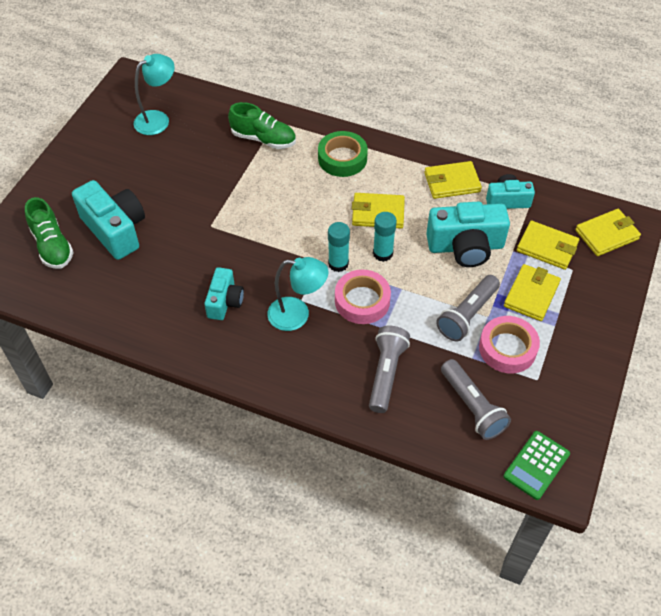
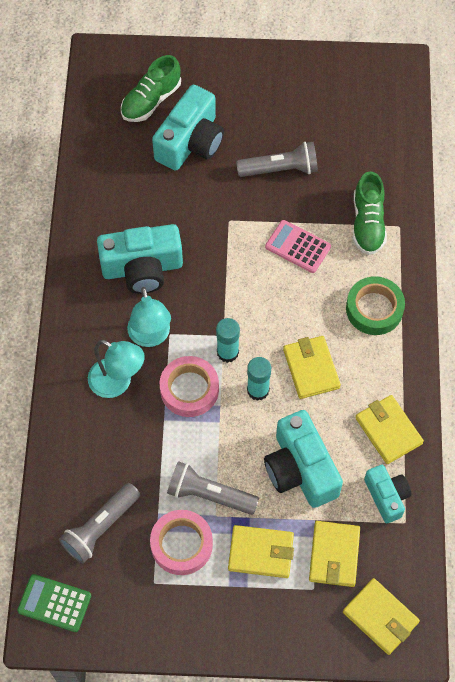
camera: 70 degrees right, 10 degrees up
turquoise lamp [133,54,175,135] -> turquoise lamp moved to [88,340,145,398]
turquoise camera [204,267,244,320] -> turquoise camera [97,224,183,294], size x1.67
grey flashlight [369,326,410,413] -> grey flashlight moved to [236,142,318,177]
none -> pink calculator [265,220,331,273]

